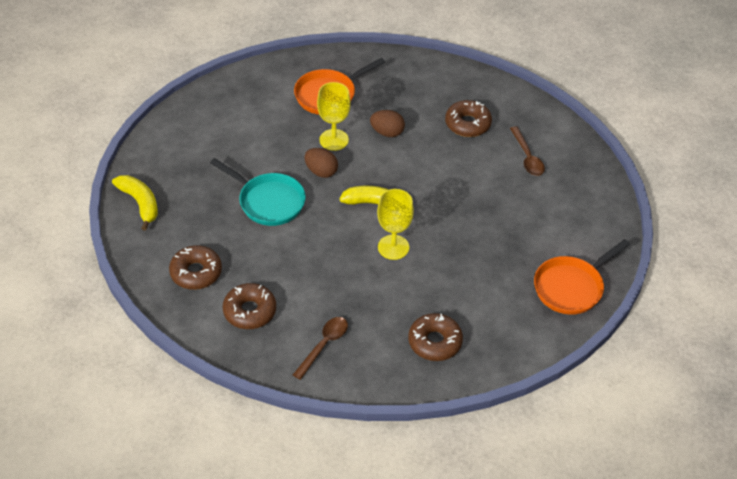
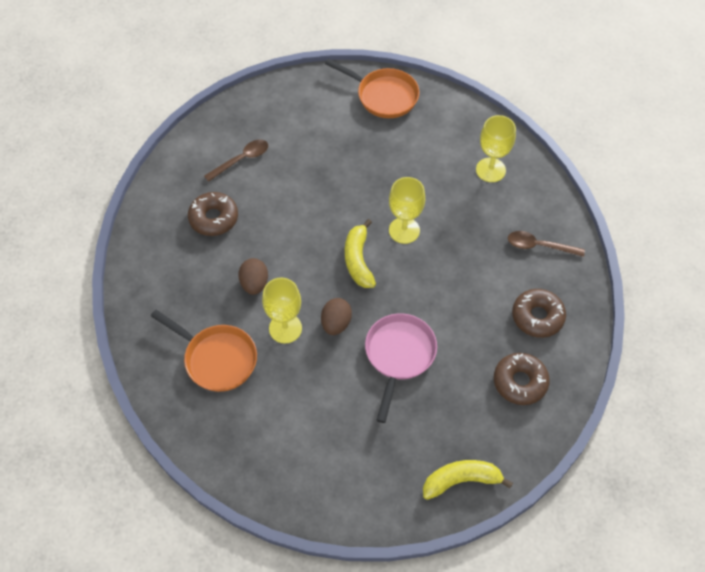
camera: 110 degrees left, 10 degrees up
yellow banana [112,175,158,231] -> yellow banana turned 45 degrees clockwise [423,460,513,500]
turquoise pan [210,158,306,226] -> pink pan [365,313,437,423]
brown donut [408,313,463,361] -> yellow goblet [476,115,516,182]

